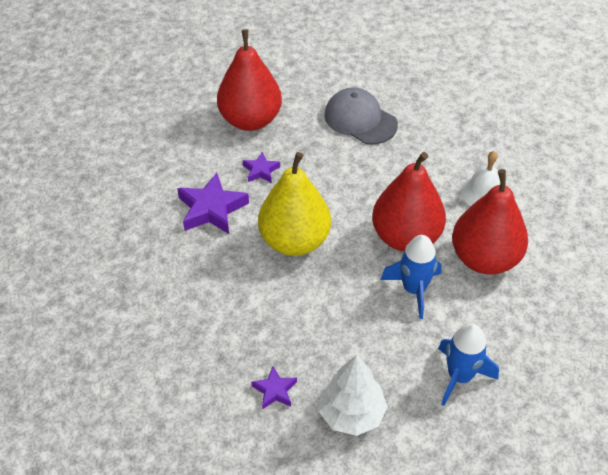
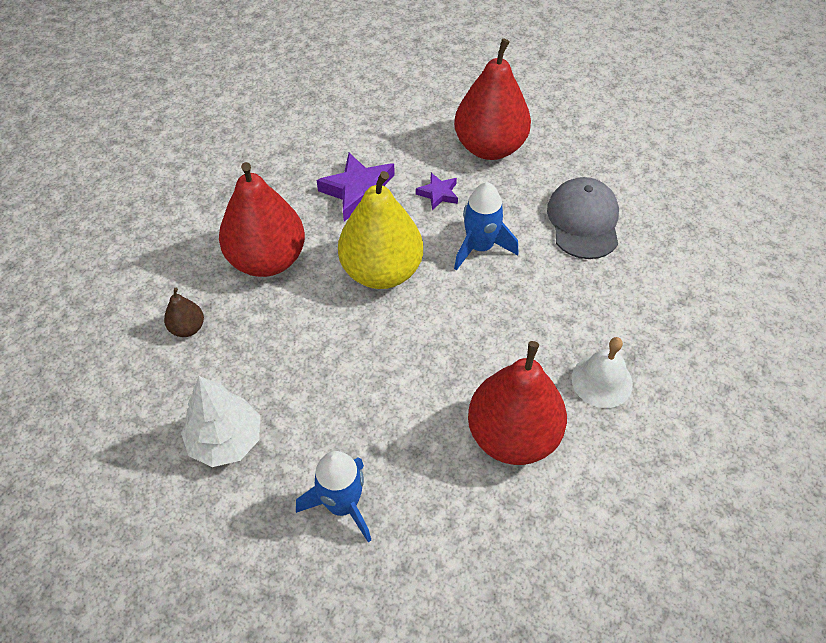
camera: 50 degrees right, 5 degrees up
purple star [251,366,297,409] -> none
red pear [372,152,446,252] -> red pear moved to [219,162,305,277]
blue rocket [381,235,442,319] -> blue rocket moved to [454,182,518,271]
none -> brown pear [164,288,204,337]

